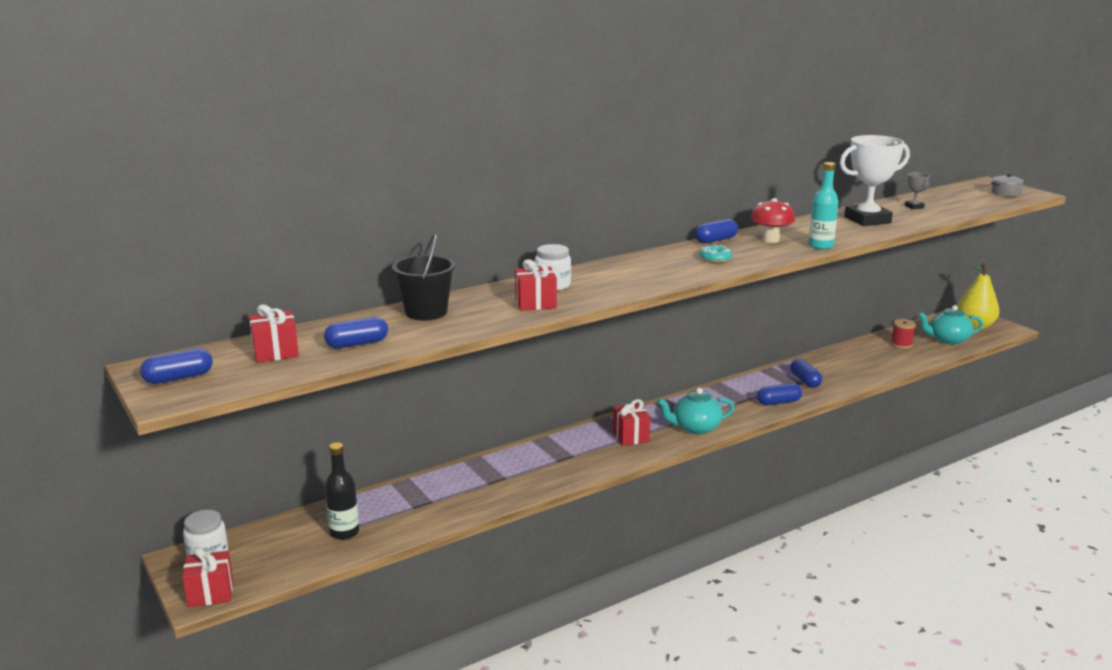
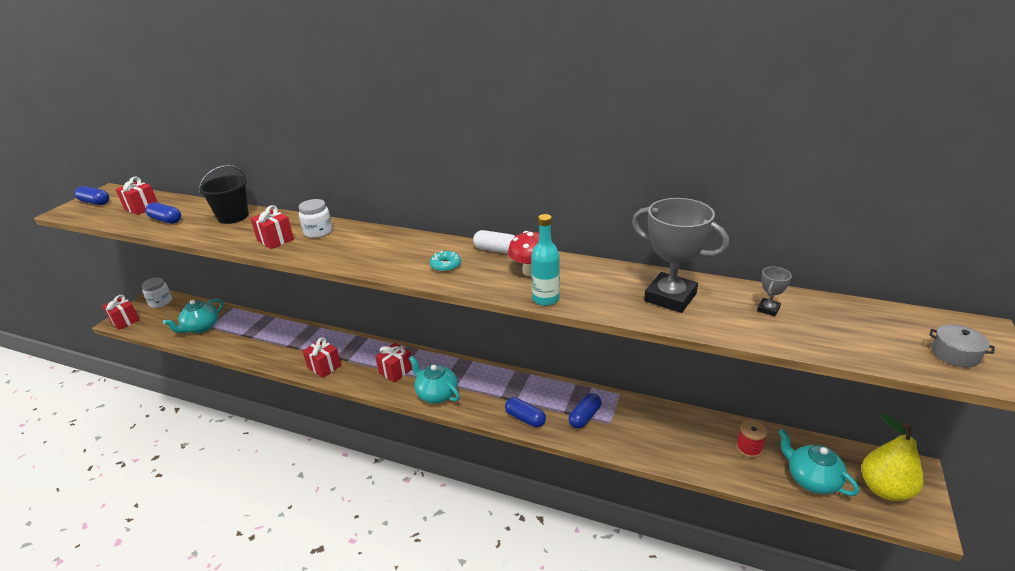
camera: 55 degrees right, 10 degrees up
black bottle [325,442,359,540] -> turquoise teapot [163,299,223,333]
blue capsule [695,219,738,243] -> white capsule [473,230,515,253]
white trophy [840,135,910,226] -> grey trophy [632,198,729,313]
none -> red gift [303,337,341,378]

